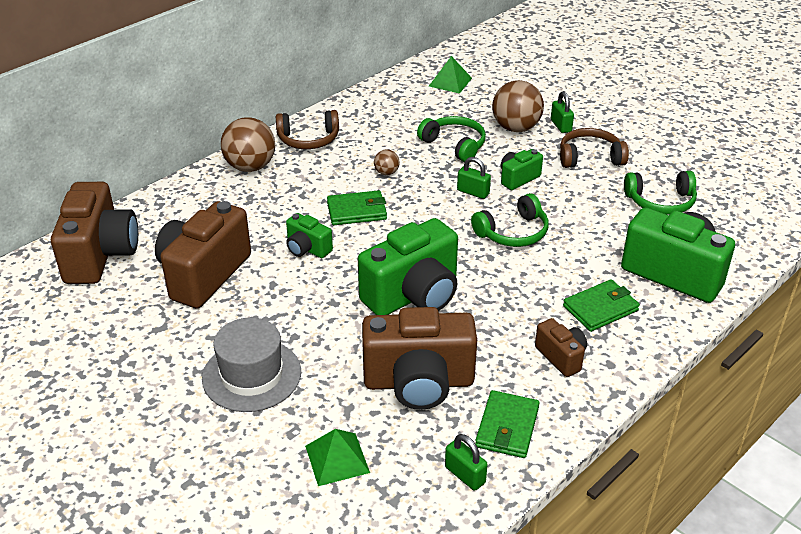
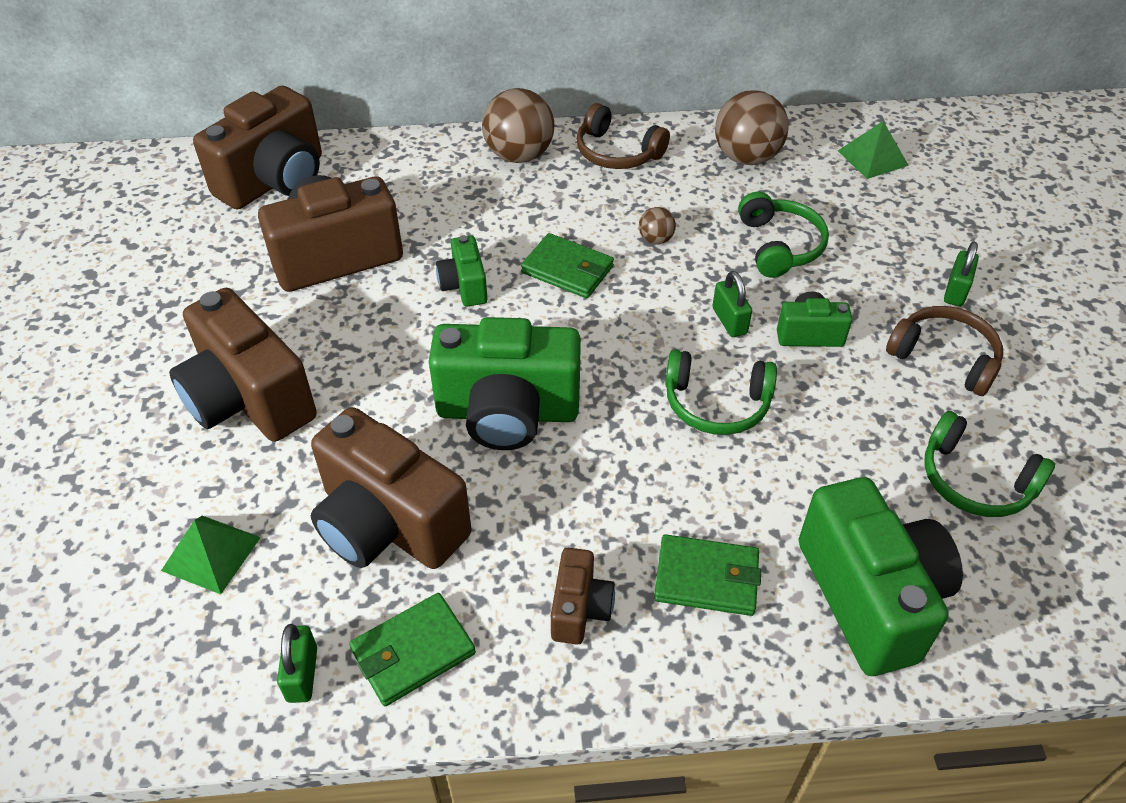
camera: 40 degrees right, 10 degrees up
grey hat [202,317,301,412] -> brown camera [169,288,317,442]
brown ball [492,80,544,132] -> brown ball moved to [715,90,789,165]

